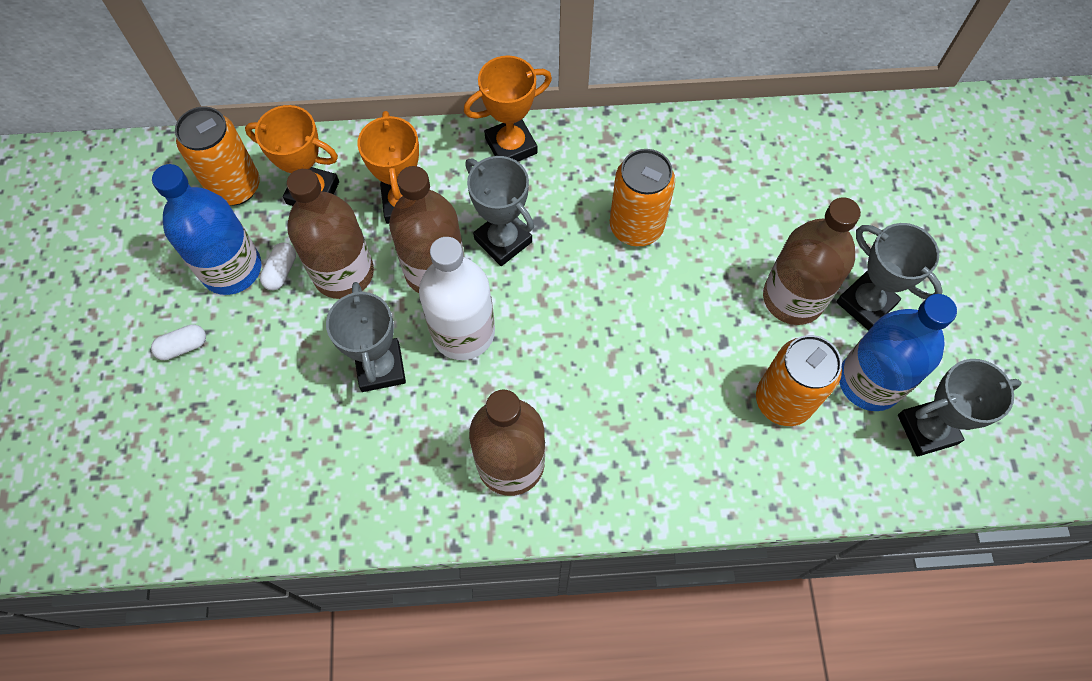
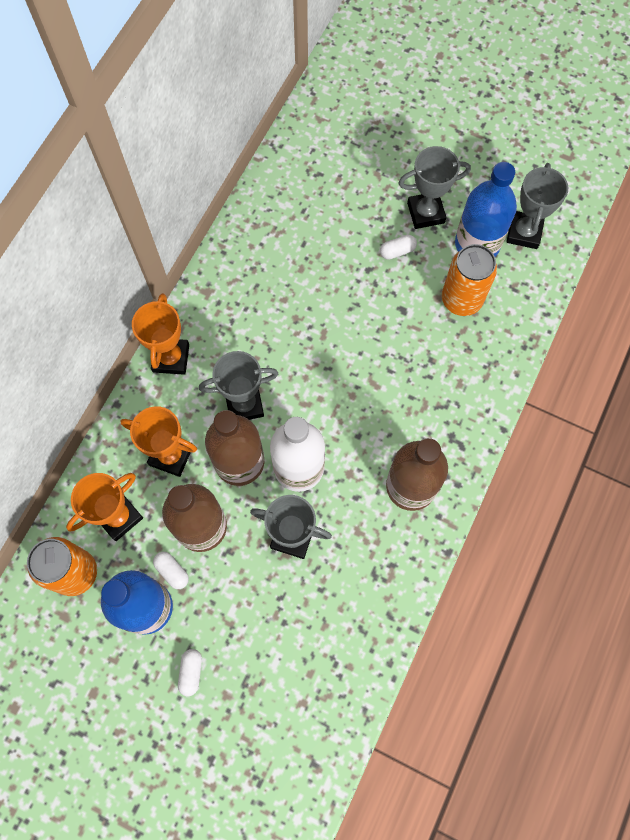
camera: 60 degrees left, 5 degrees up
orange can [610,149,675,246] -> none
brown bottle [763,197,861,325] -> white capsule [380,235,417,260]

